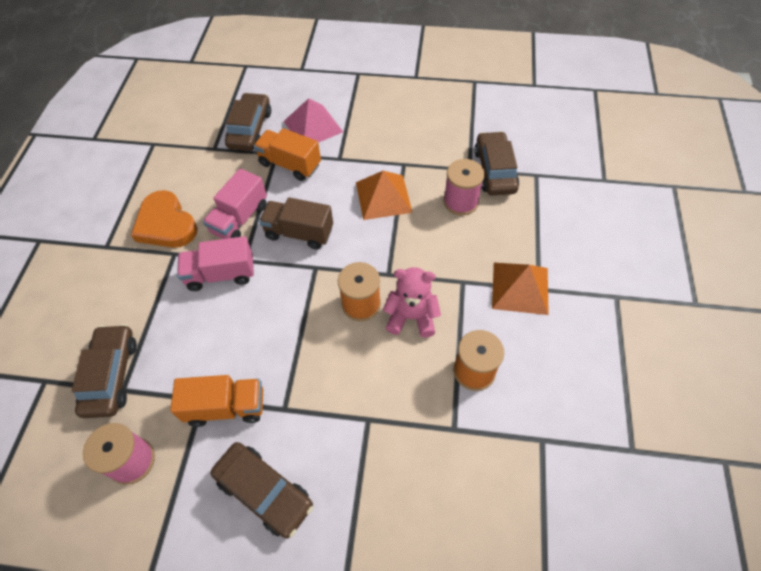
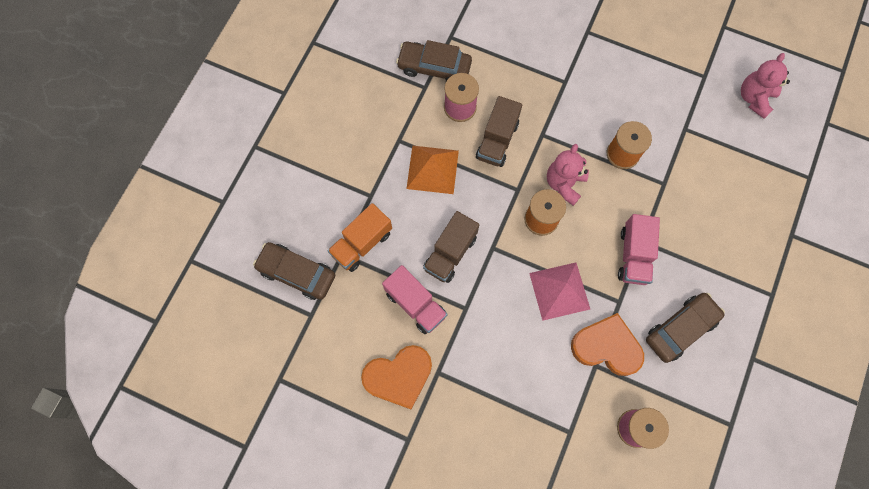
camera: 75 degrees left, 15 degrees up
brown car [72,324,137,418] -> none
orange truck [170,375,263,427] -> orange heart [571,313,644,376]
pink truck [177,236,254,291] -> pink truck moved to [618,214,660,285]
pink pyramid [284,98,343,143] -> pink pyramid moved to [529,262,590,321]
orange pyramid [492,263,549,315] -> none
none -> brown truck [476,96,522,167]
none -> pink teddy bear [741,53,790,119]

